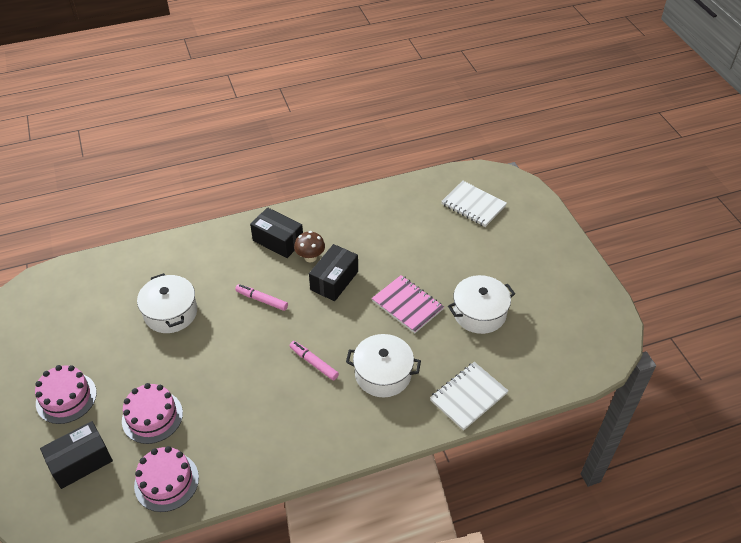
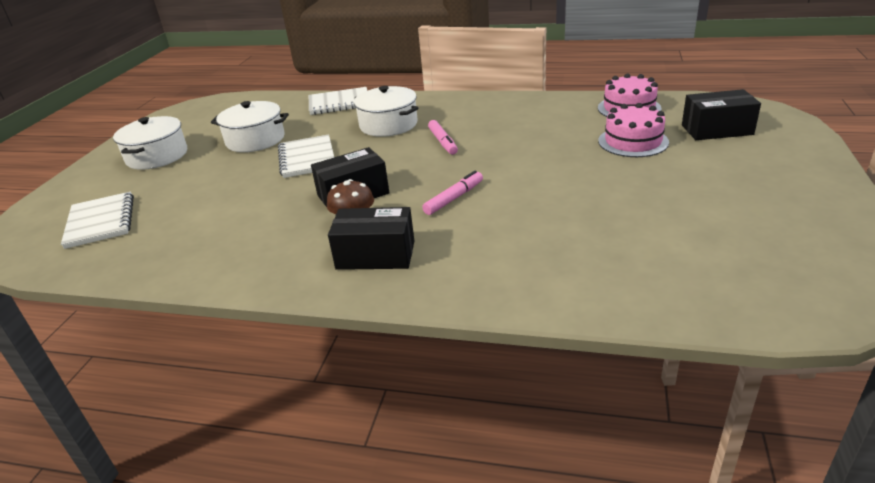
camera: 145 degrees left, 15 degrees down
pink cake [35,365,97,424] -> none
white pot [137,273,197,333] -> white pot moved to [113,116,187,170]
pink marker [235,284,288,311] -> pink marker turned 105 degrees counterclockwise [422,171,483,215]
black box [250,207,303,258] -> black box turned 60 degrees counterclockwise [328,207,414,270]
pink notebook [372,275,444,333] -> white notebook [278,134,334,178]

